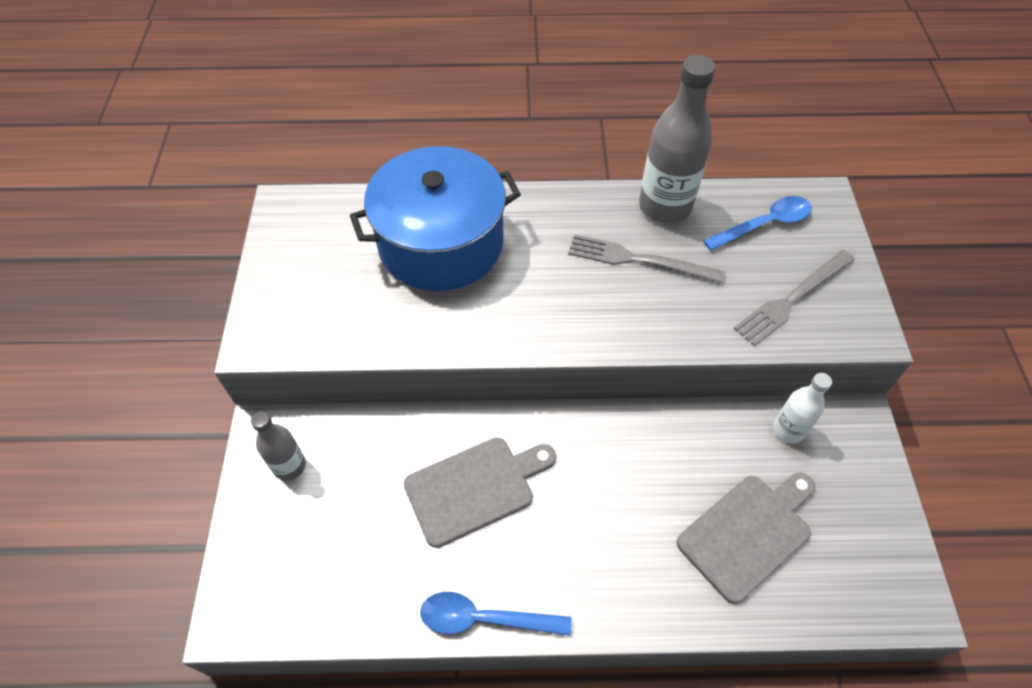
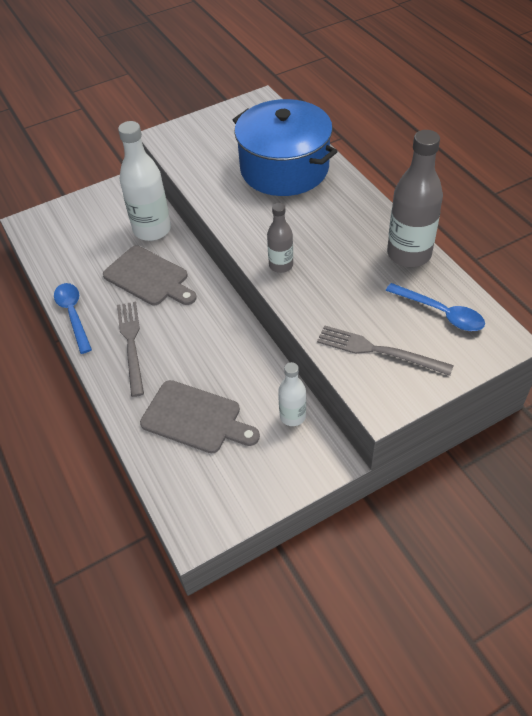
camera: 65 degrees right, 5 degrees down
grey bottle [251,411,306,481] -> grey bottle moved to [267,203,293,273]
grey fork [568,234,725,284] -> grey fork moved to [117,302,144,397]
none -> white bottle [118,121,171,241]

